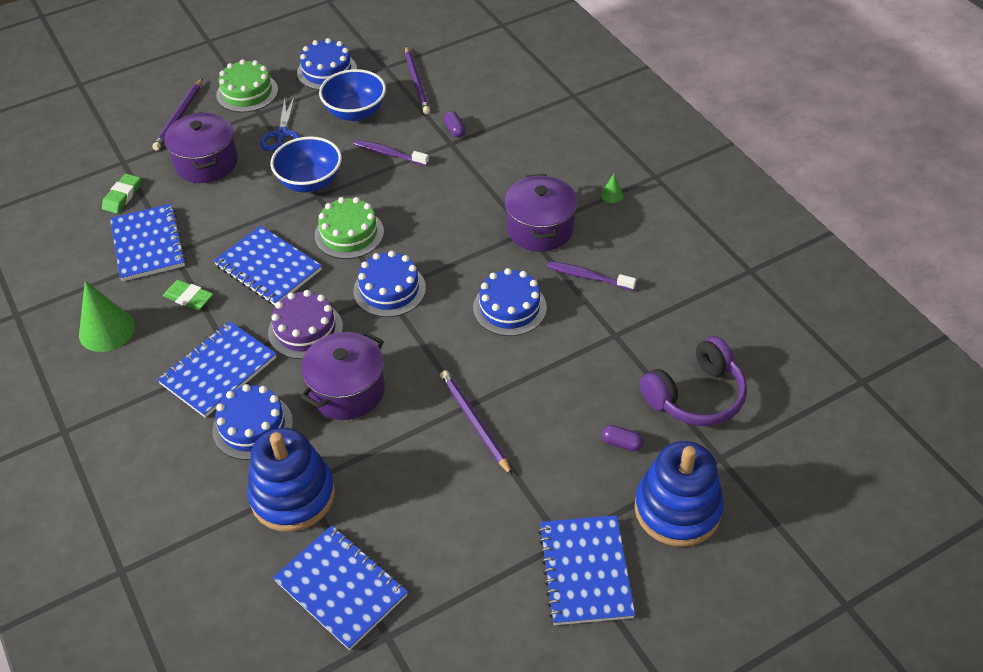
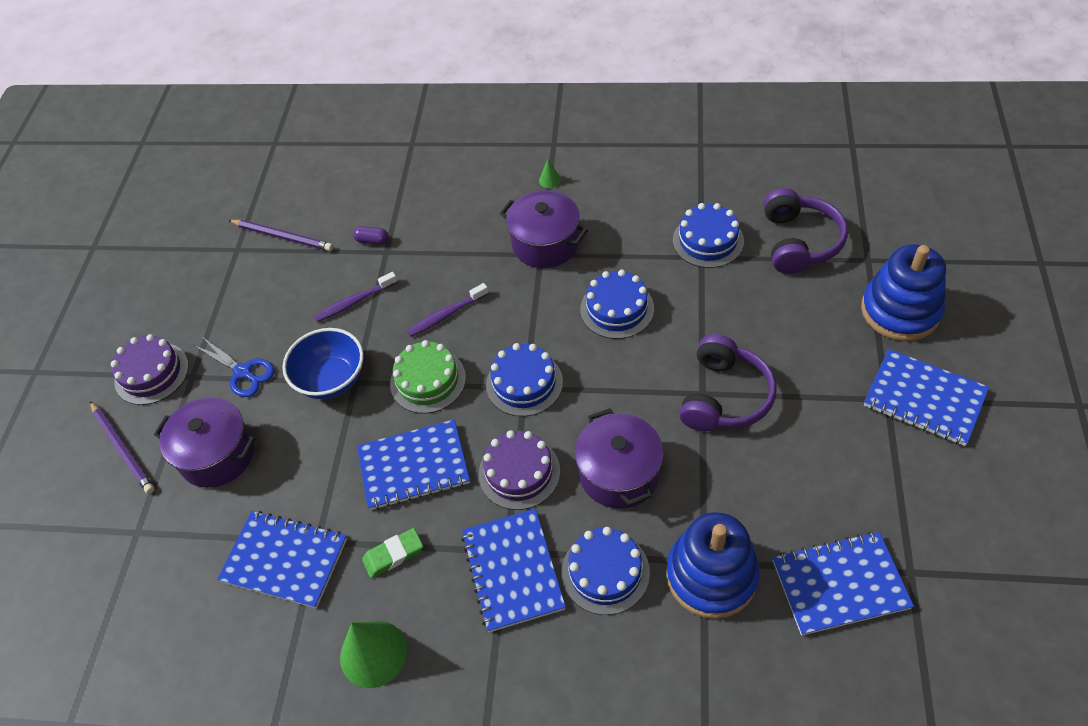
camera: 50 degrees left, 5 degrees up
green eraser [102,174,141,214] -> none
green cake [216,59,278,112] -> purple cake [111,334,189,405]
blue cake [297,38,357,90] -> blue cake moved to [673,203,744,268]
blue bowl [319,69,386,121] -> none
purple pencil [440,370,512,475] -> purple headphones [679,334,777,431]
purple toothbrush [547,261,636,291] -> purple toothbrush moved to [407,283,489,337]
purple capsule [601,425,644,451] -> none

